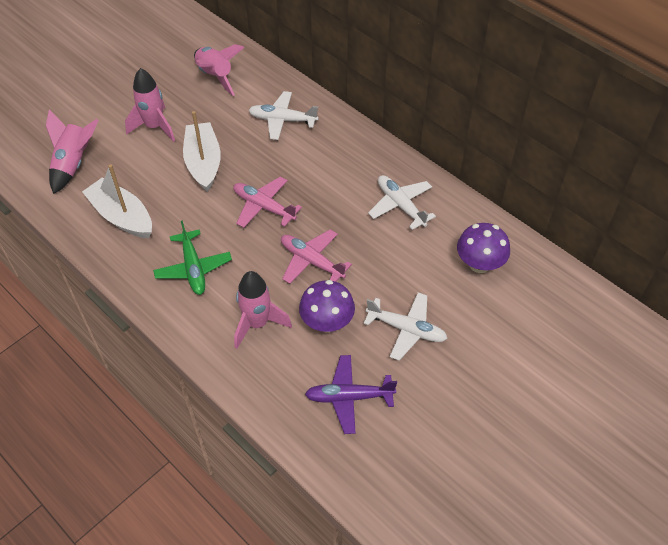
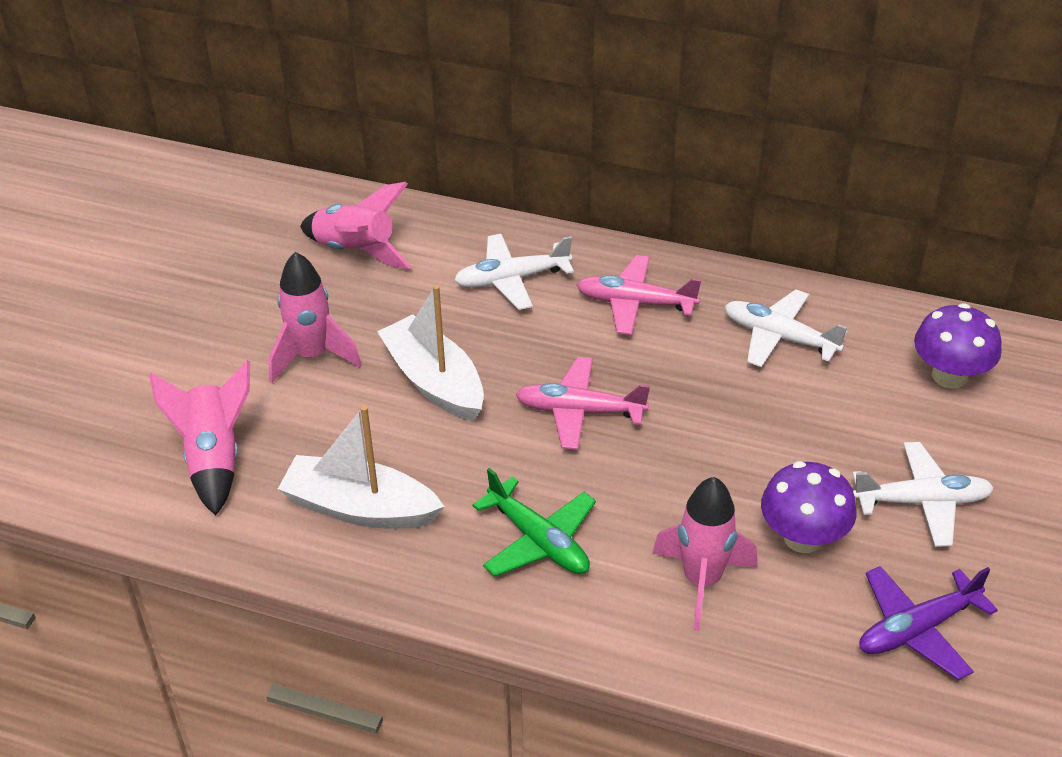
camera: 25 degrees left, 10 degrees down
pink plane [281,229,352,284] -> pink plane moved to [577,255,702,335]

